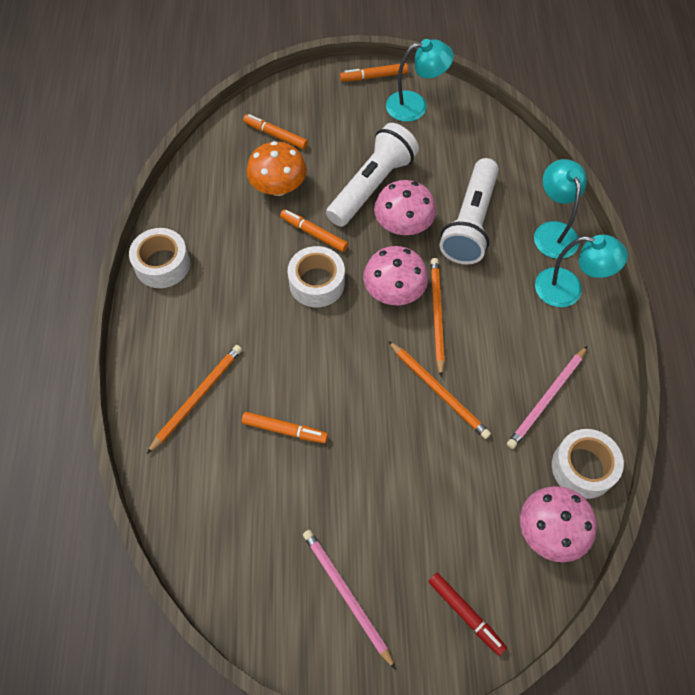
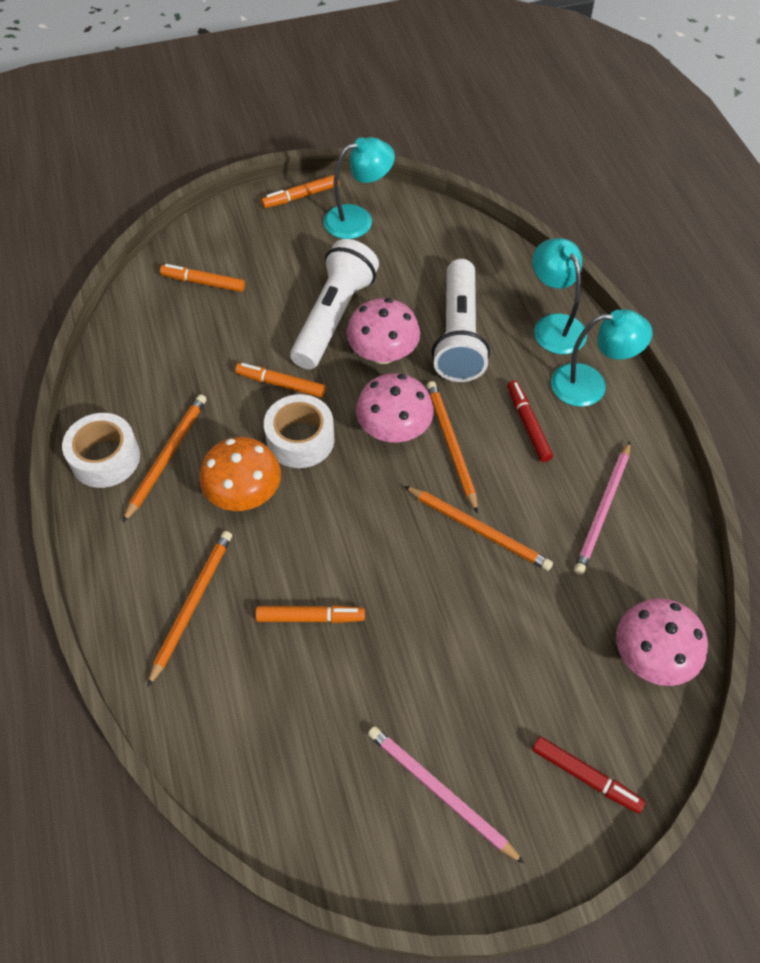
camera: 15 degrees left, 5 degrees down
orange mushroom [246,141,307,196] -> orange mushroom moved to [199,437,281,511]
white tape [552,429,624,499] -> none
none -> orange pencil [123,394,207,522]
none -> red marker [507,380,553,462]

